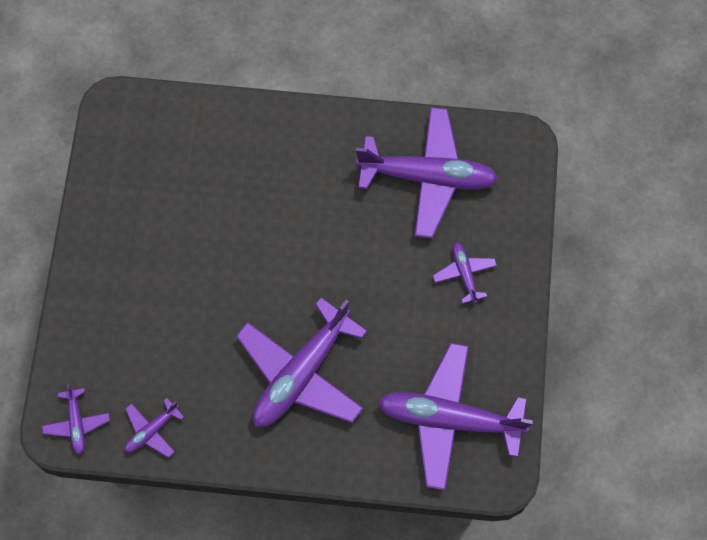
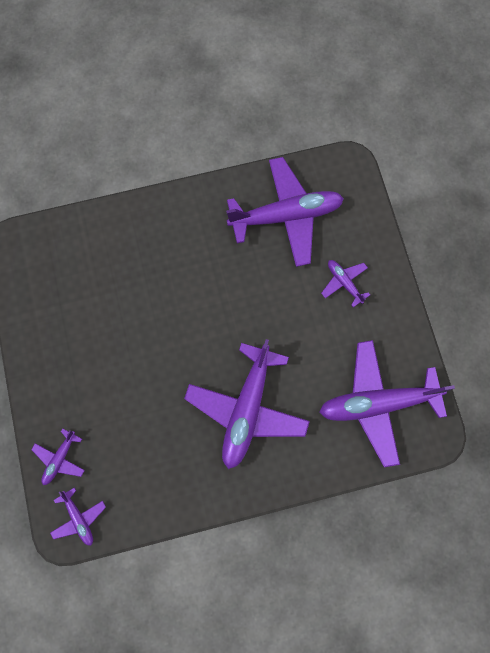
camera: 20 degrees left, 5 degrees up
purple plane [125,398,184,458] -> purple plane moved to [31,428,85,485]

